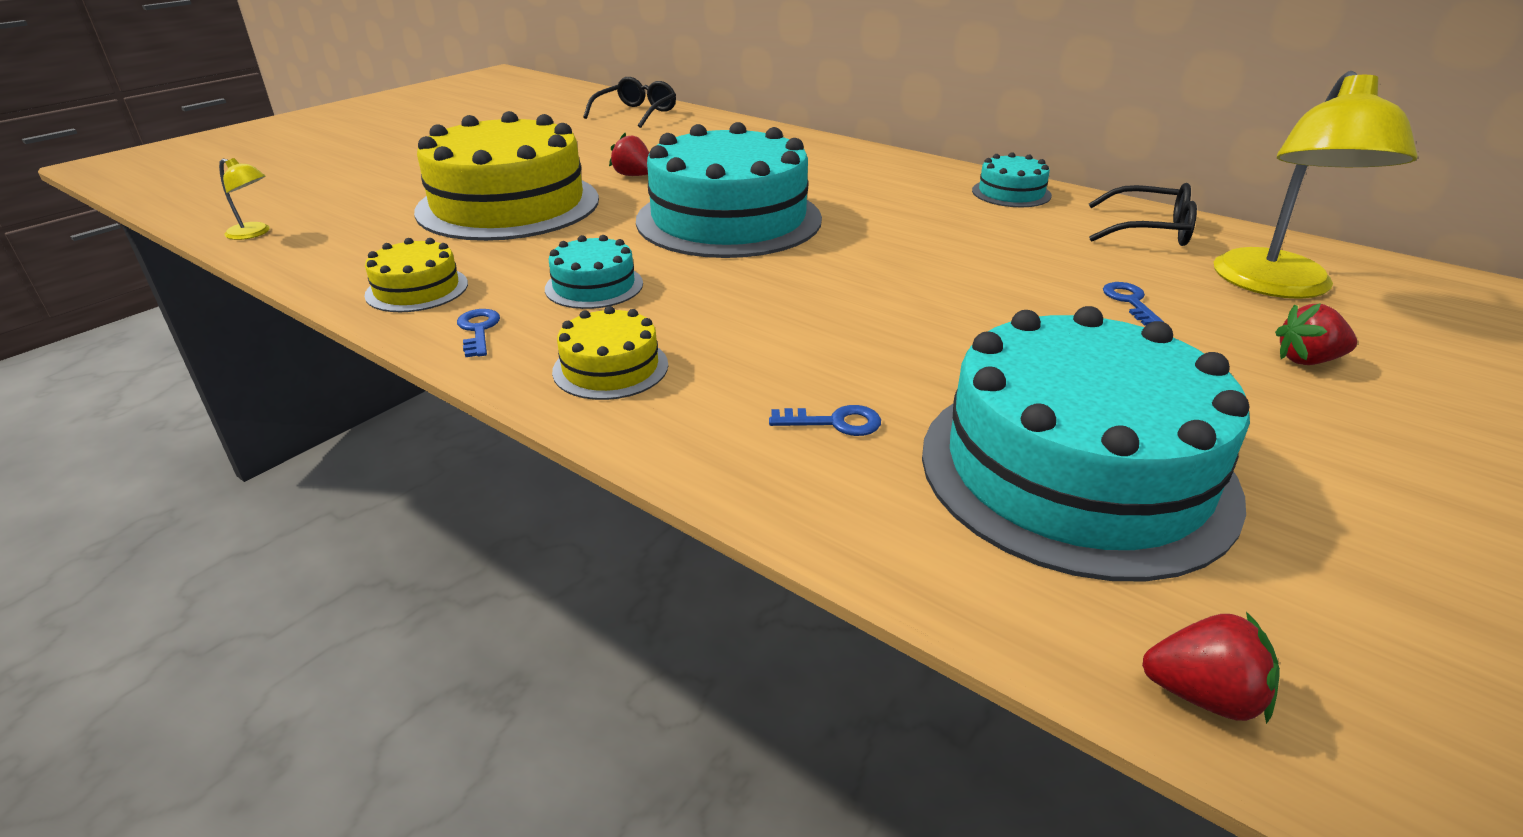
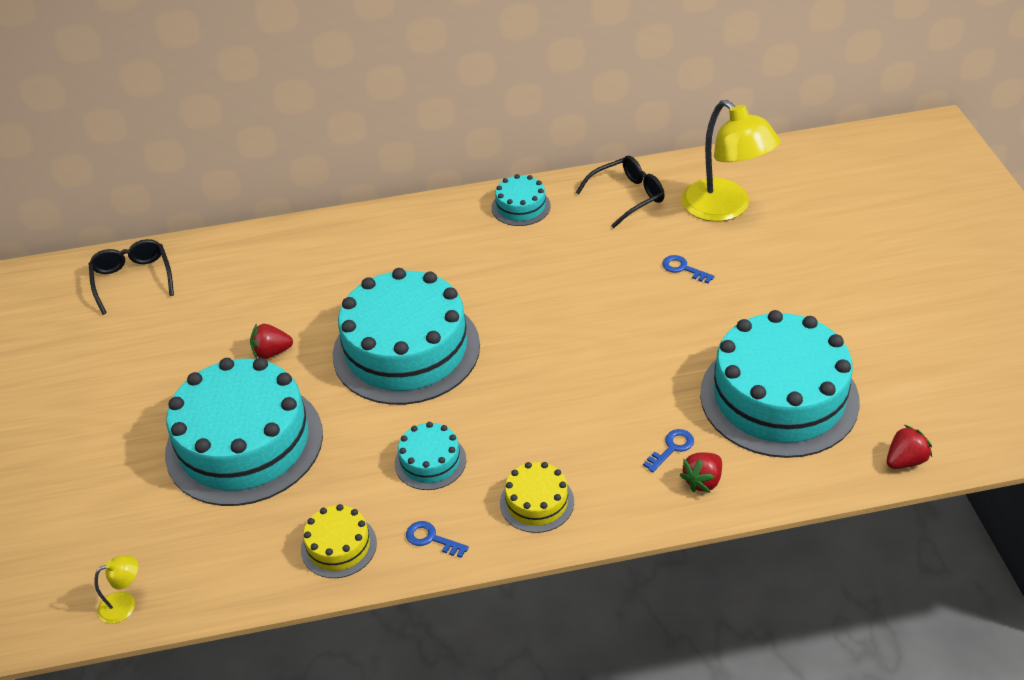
camera: 45 degrees left, 10 degrees up
yellow cake [414,111,599,241] -> turquoise cake [165,358,323,506]
red strawberry [1275,303,1357,365] -> red strawberry moved to [680,452,722,493]

